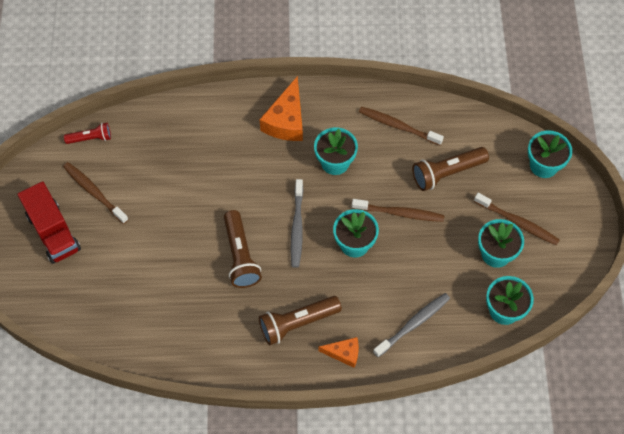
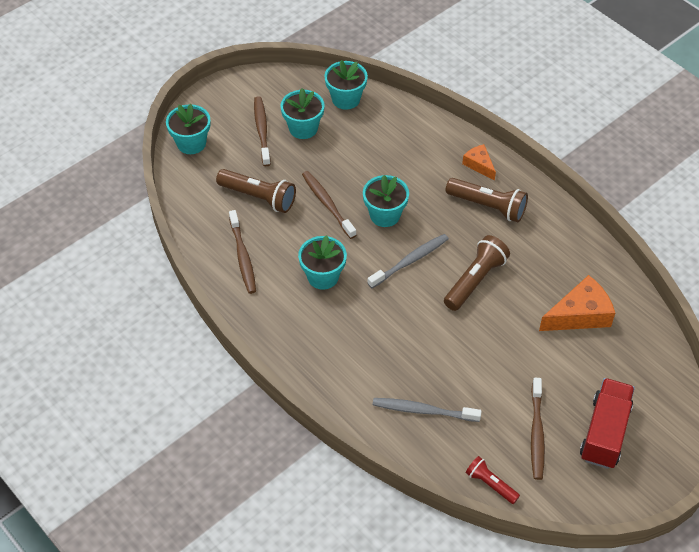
camera: 130 degrees left, 10 degrees down
orange cheese [259,76,303,141] -> orange cheese moved to [539,275,615,331]
grey toothbrush [373,293,450,357] -> grey toothbrush moved to [373,398,482,422]

